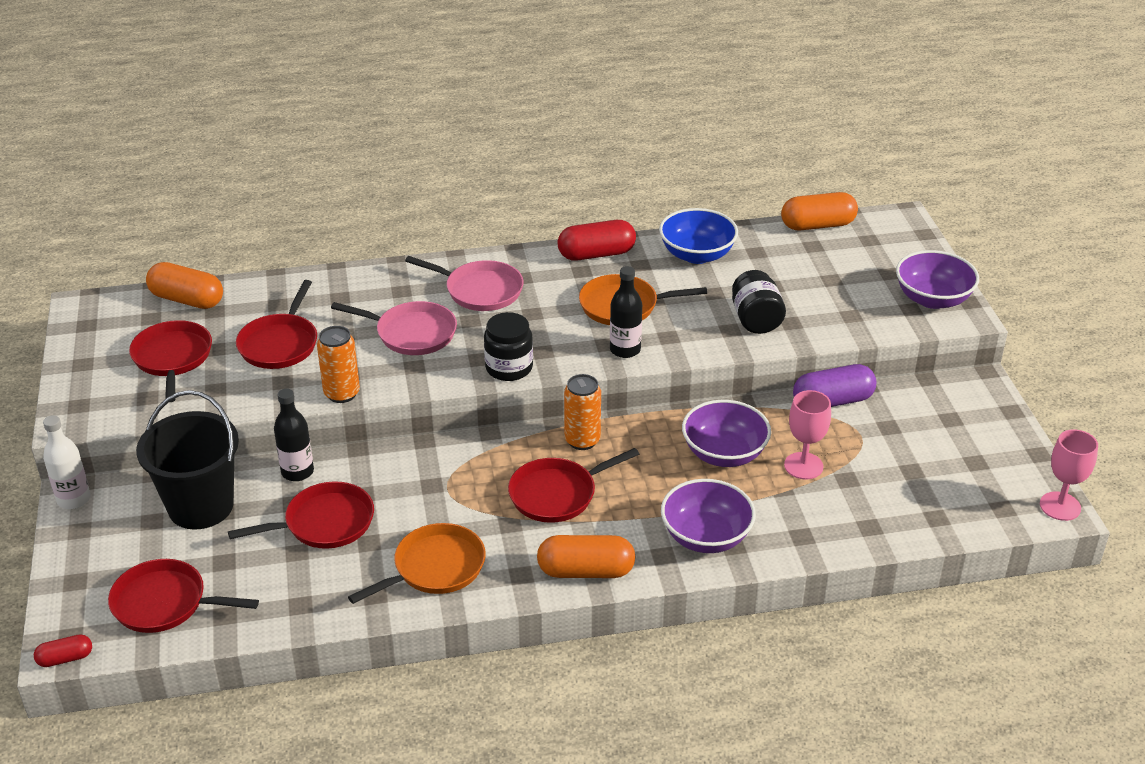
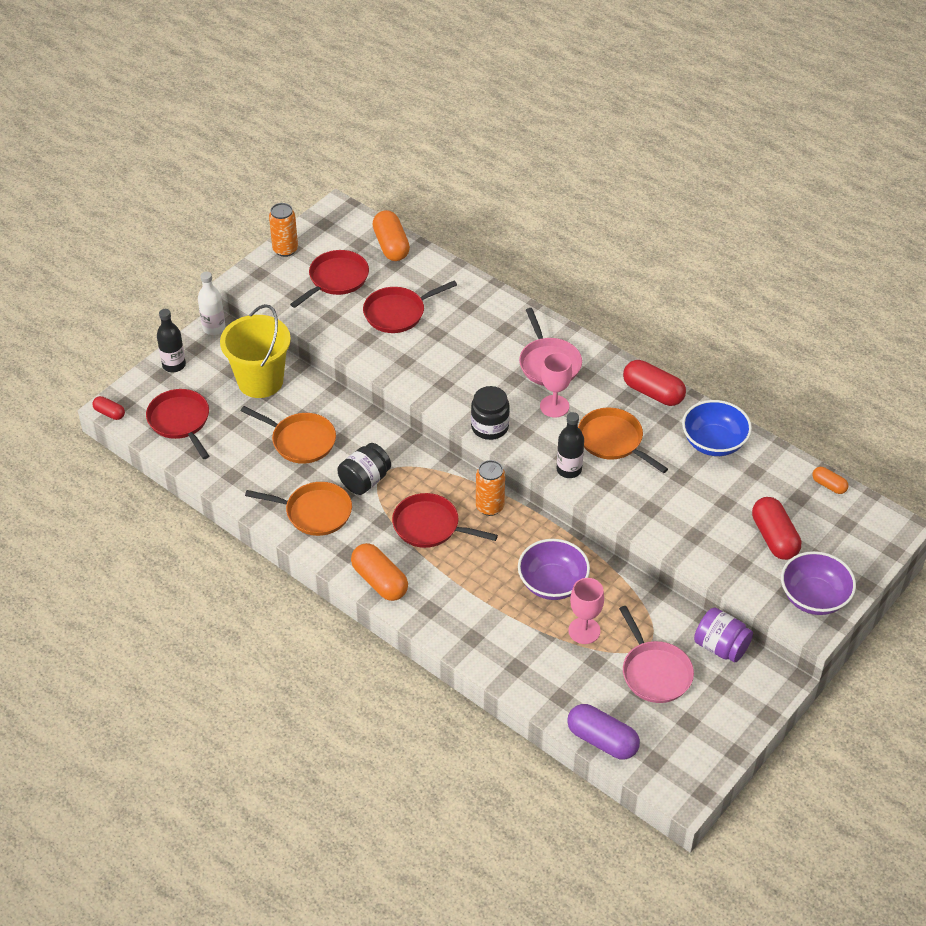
camera: 50 degrees right, 10 degrees up
black bucket [136,390,239,530] -> yellow bucket [220,304,291,398]
red pan [228,481,374,549] -> orange pan [240,406,336,464]
black bottle [274,389,314,481] -> black bottle moved to [157,309,186,372]
orange can [317,326,360,403] -> orange can moved to [269,203,298,257]
pink pan [331,301,457,355] -> pink pan moved to [619,606,694,703]
purple bowl [661,479,756,553] -> none
black jar [732,270,786,334] -> black jar moved to [338,443,391,495]
orange capsule [781,192,858,231] -> orange capsule [812,467,849,494], size x0.54
purple capsule [793,364,876,407] -> purple capsule moved to [567,704,640,760]
pink goblet [1040,429,1098,521] -> pink goblet moved to [540,352,572,417]
none -> purple jar [694,607,753,662]
none -> red capsule [752,497,801,560]

